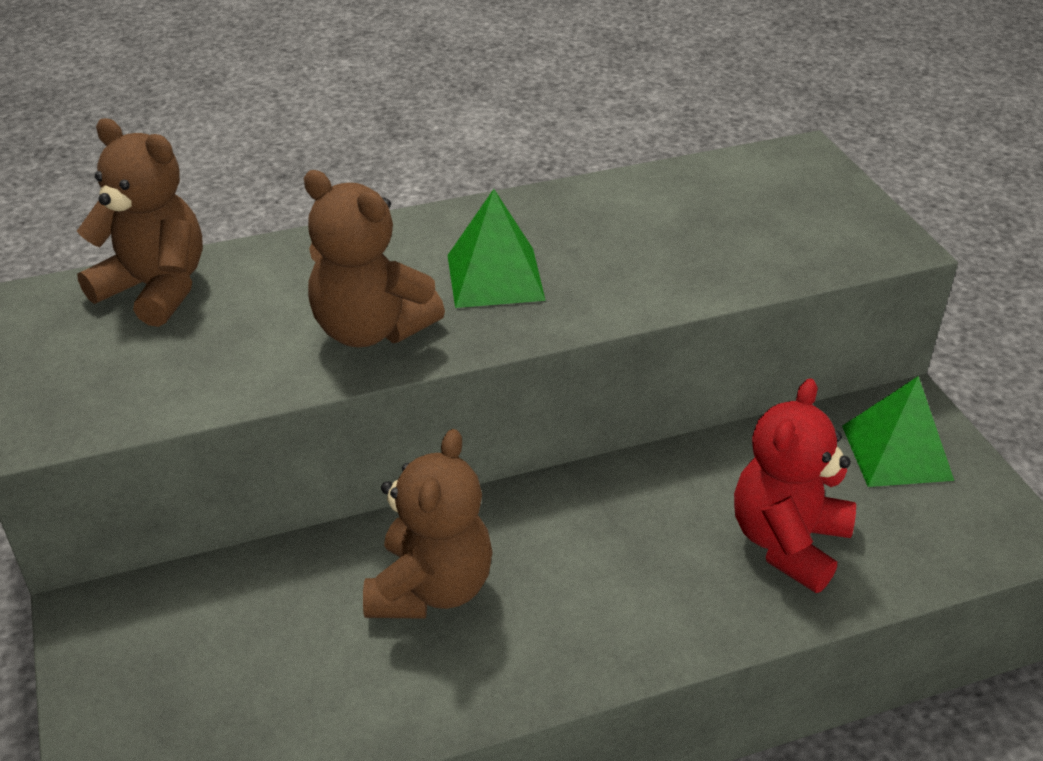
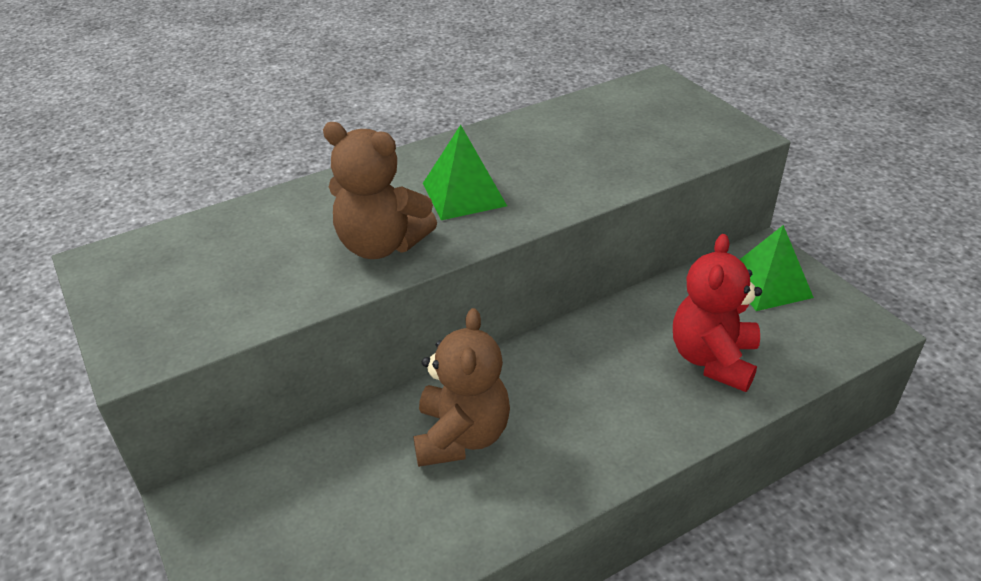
camera: 10 degrees left, 0 degrees up
brown teddy bear [77,118,203,327] -> none

